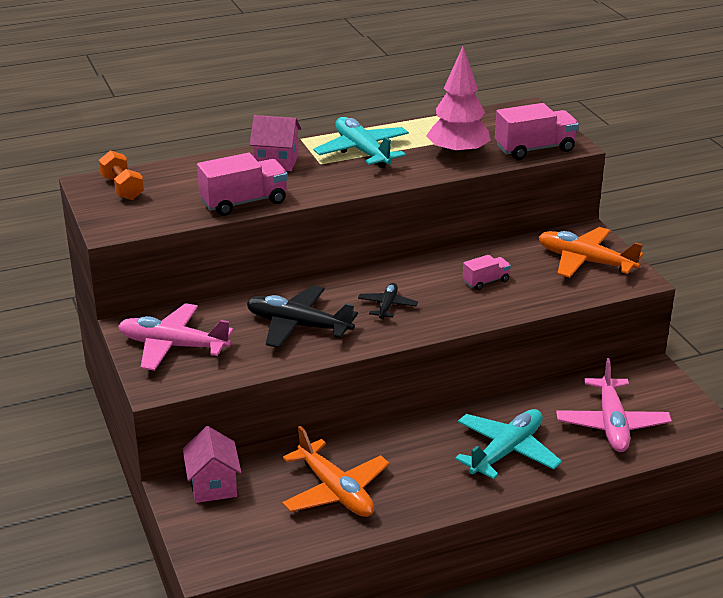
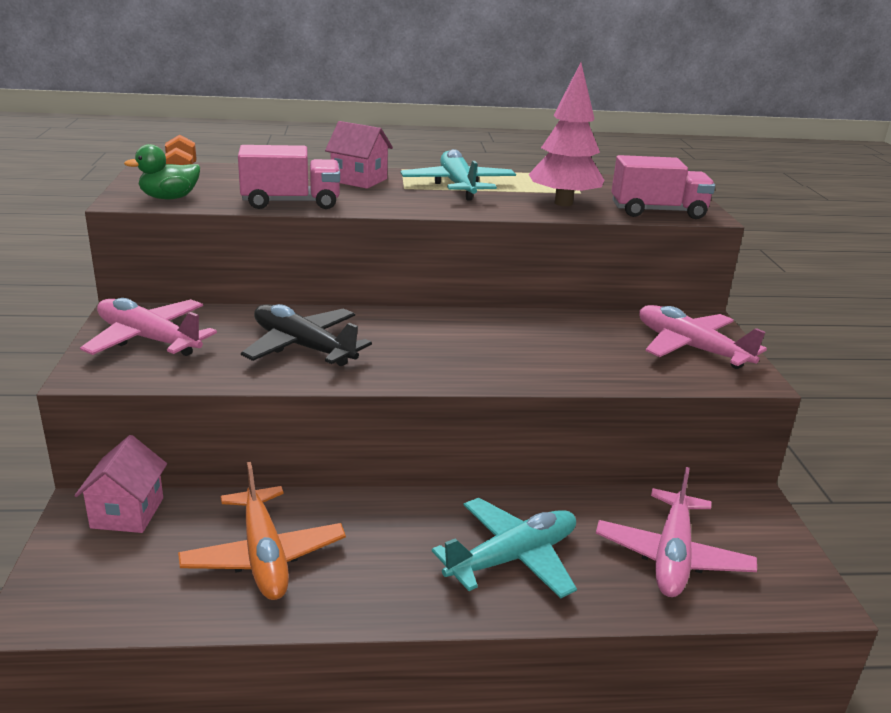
camera: 15 degrees right, 5 degrees down
black plane [358,283,418,319] -> none
pink truck [463,255,511,290] -> none
orange plane [539,227,643,278] -> pink plane [639,305,767,369]
none -> green duck [124,144,200,199]

